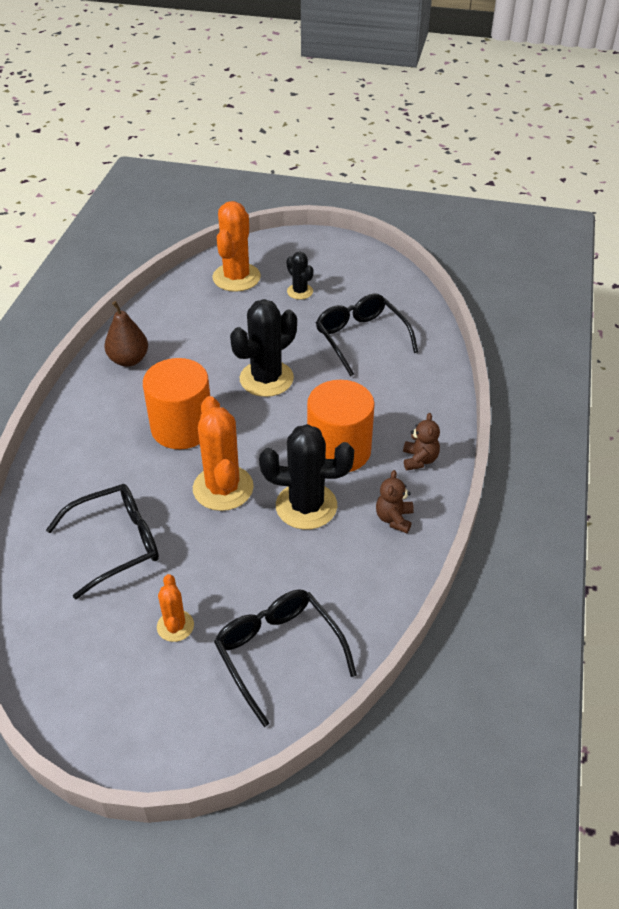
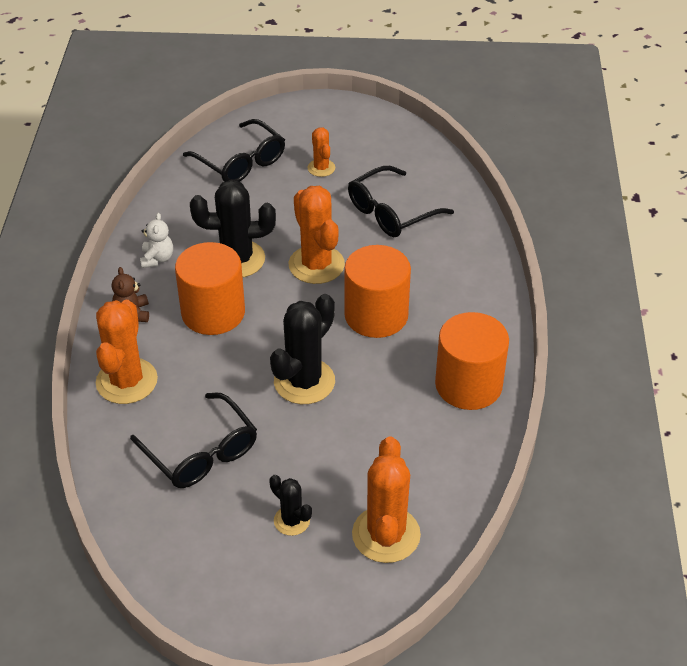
camera: 170 degrees right, 0 degrees up
brown pear [105,301,148,367] -> orange cylinder [435,312,509,410]
brown teddy bear [376,470,414,533] -> white teddy bear [140,213,173,268]
none -> orange cactus [96,300,158,404]

